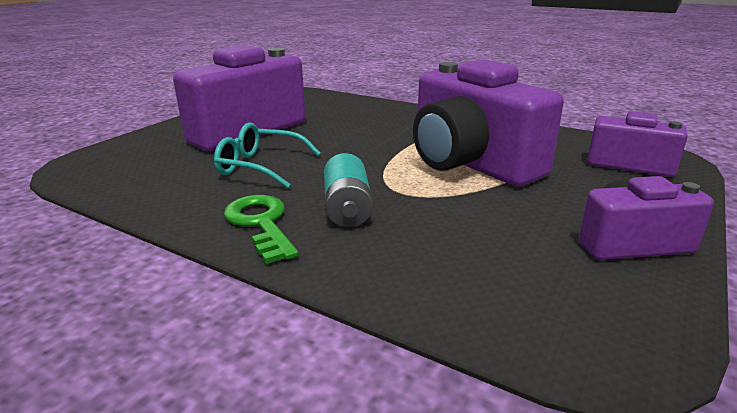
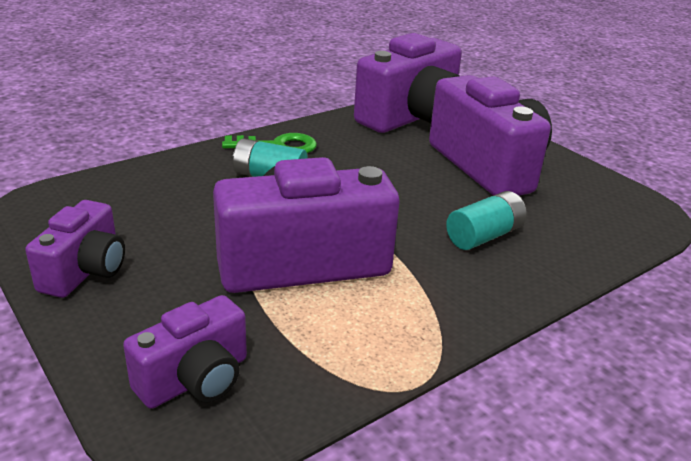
camera: 110 degrees right, 5 degrees up
turquoise glasses [214,123,321,188] -> none
none -> purple camera [354,33,462,133]
none -> turquoise battery [446,191,527,250]

